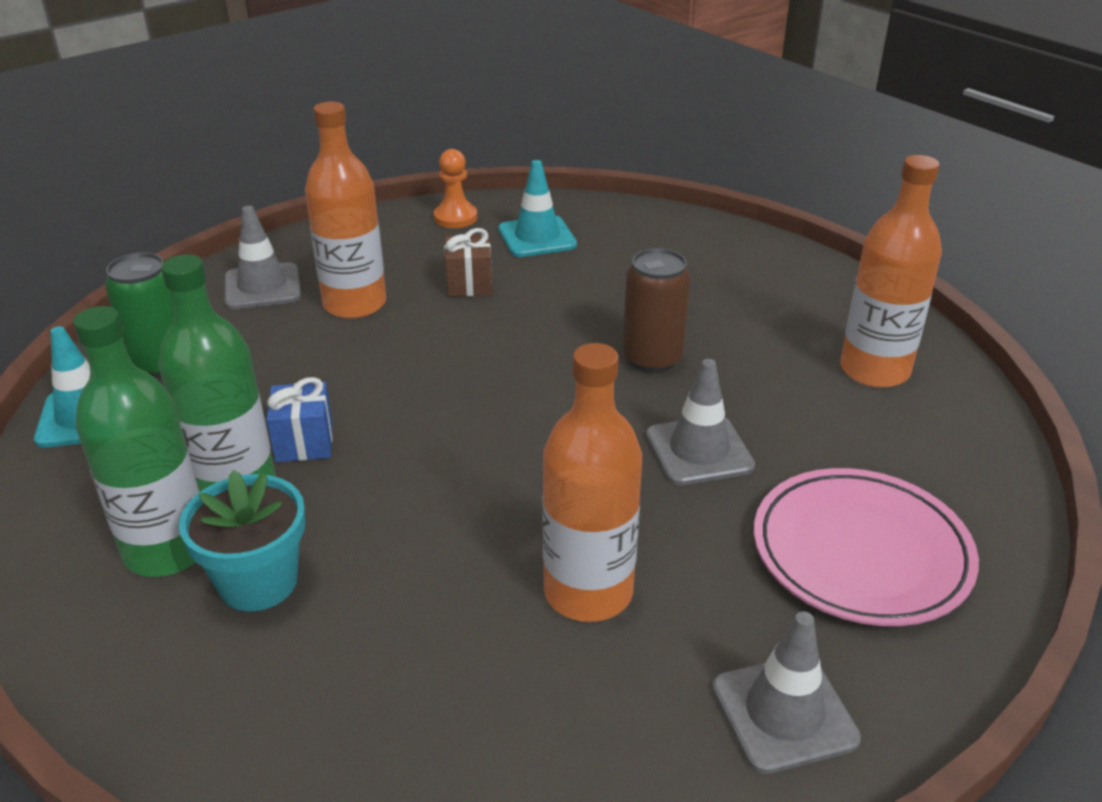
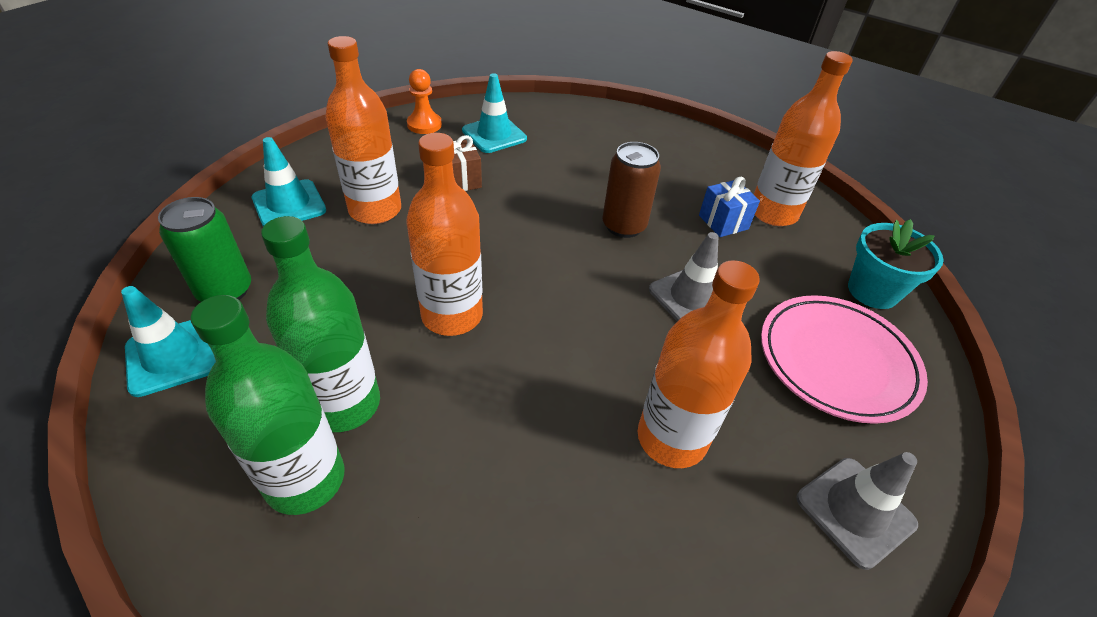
camera: 20 degrees left, 10 degrees up
turquoise flower pot [179,470,306,611] -> turquoise flower pot moved to [848,219,944,309]
grey traffic cone [225,206,301,309] -> turquoise traffic cone [252,137,326,226]
blue gift [266,377,333,462] -> blue gift moved to [699,177,760,237]
none -> orange bottle [406,133,483,336]

